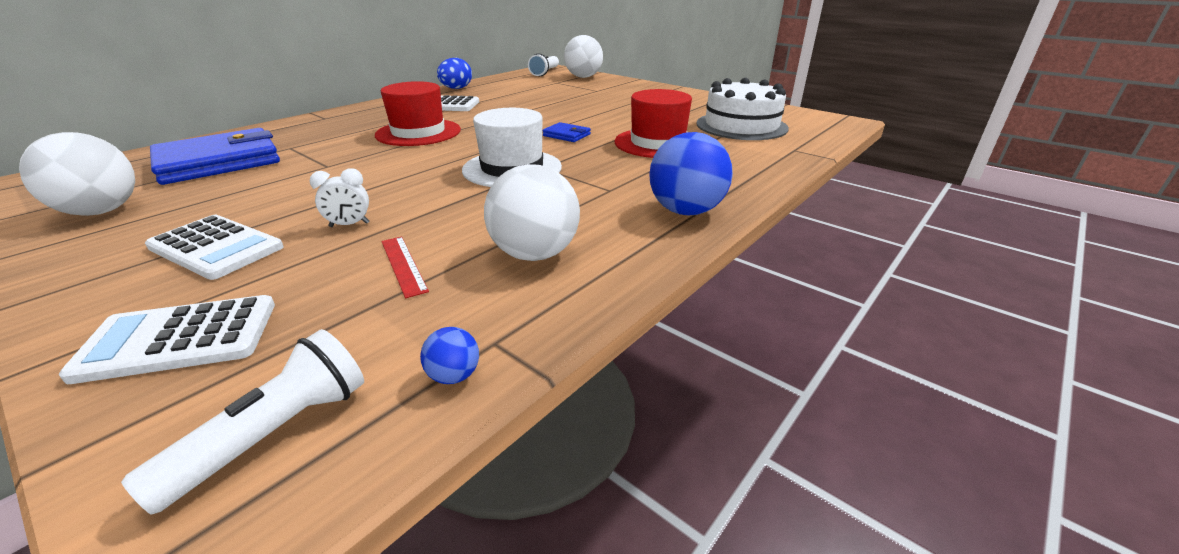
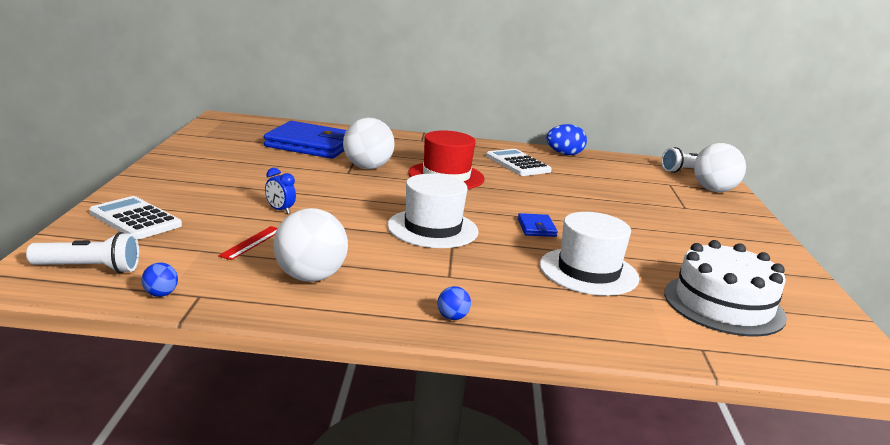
camera: 50 degrees right, 10 degrees down
white ball [19,132,135,216] -> white ball moved to [343,117,395,169]
white calculator [145,215,284,280] -> none
white clock [310,168,369,227] -> blue clock [265,168,296,214]
red hat [614,89,692,158] -> white hat [540,212,639,296]
blue ball [649,132,733,216] -> blue ball [437,286,471,320], size x0.43

